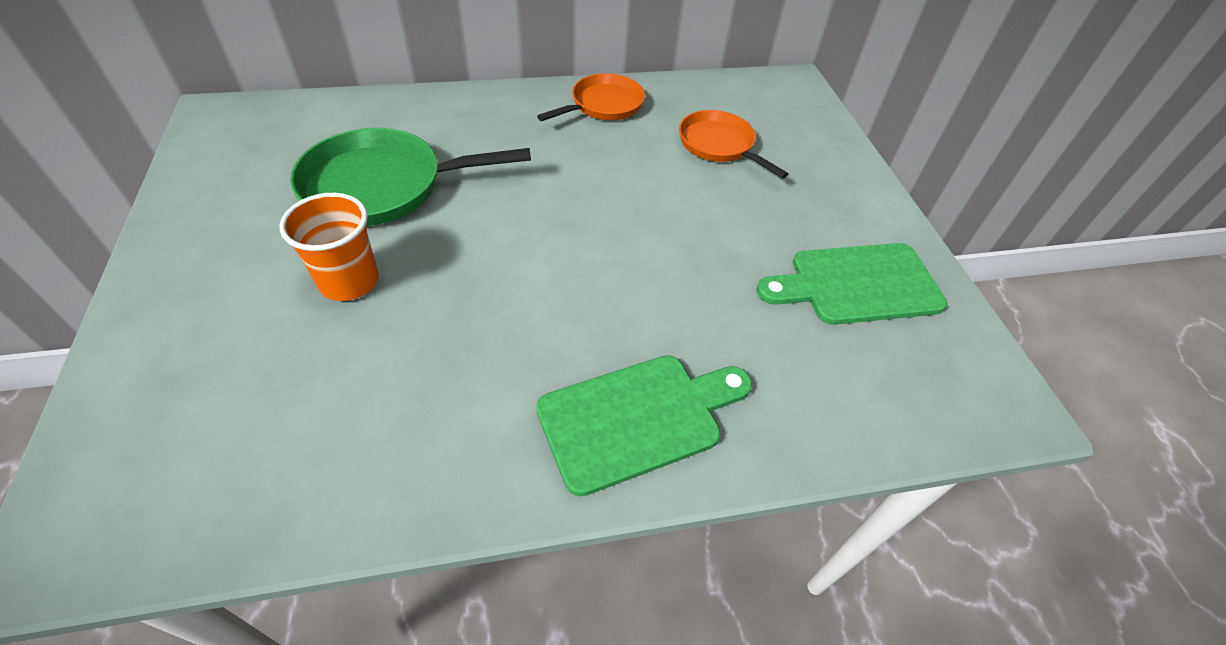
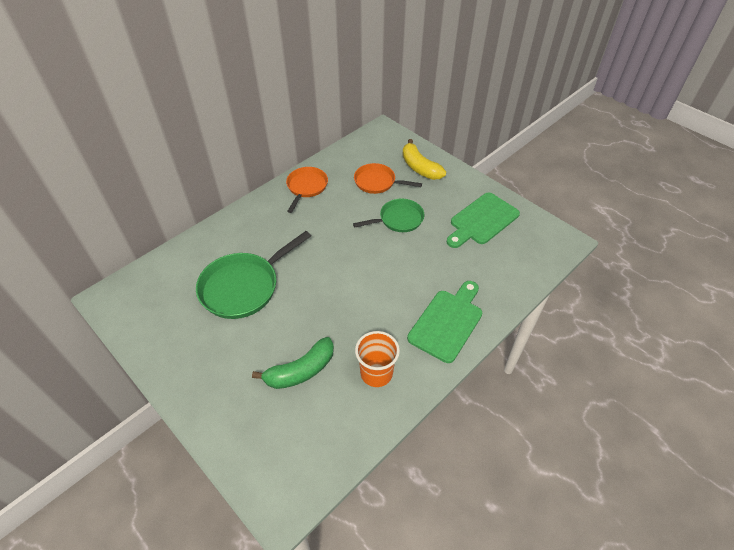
camera: 30 degrees left, 0 degrees up
orange cup [279,193,379,301] -> orange cup moved to [355,331,400,387]
none -> green banana [252,337,334,389]
none -> green pan [353,199,424,232]
none -> yellow banana [403,139,446,180]

